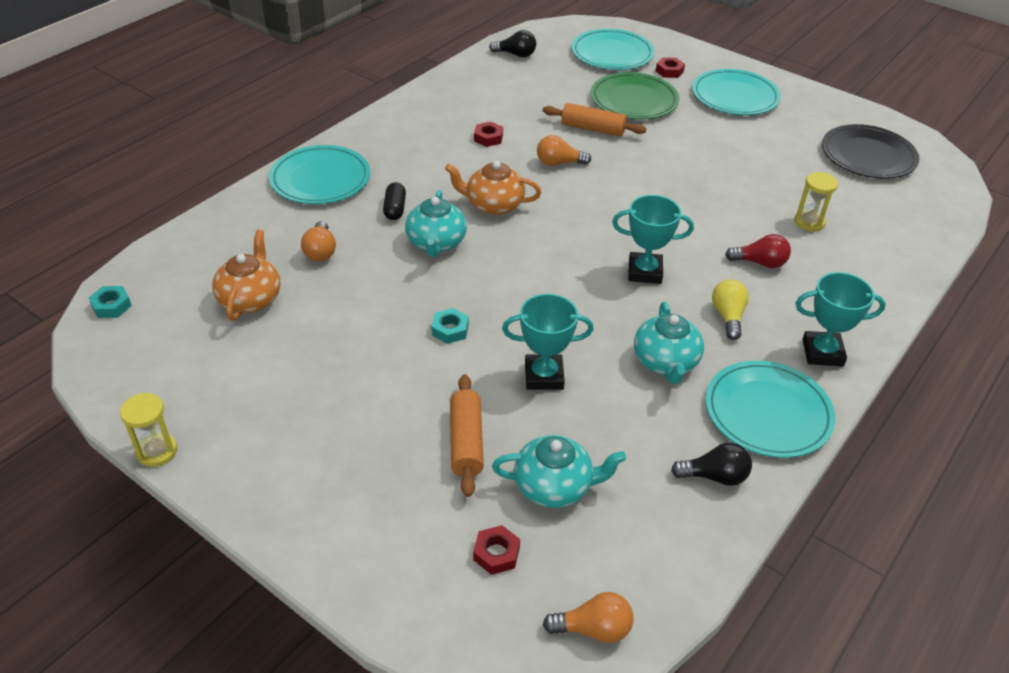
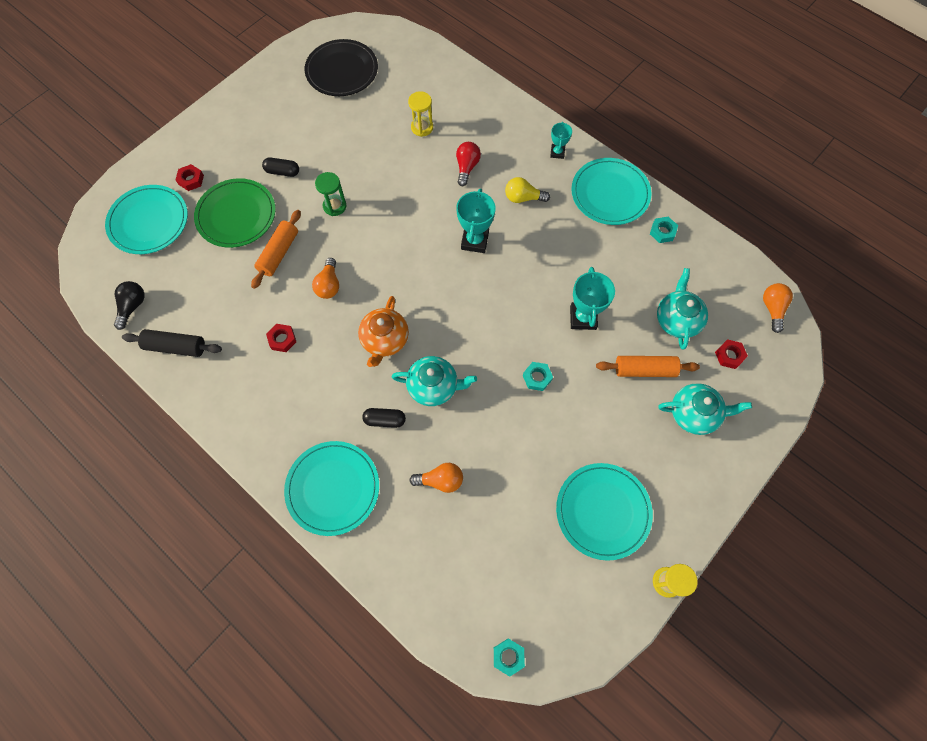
camera: 85 degrees left, 25 degrees up
orange teapot [212,230,280,321] -> none
turquoise teapot [634,302,704,384] -> turquoise teapot moved to [658,383,752,435]
black light bulb [671,443,752,486] -> turquoise nut [650,217,678,243]
turquoise plate [692,69,781,115] -> turquoise plate moved to [556,463,653,561]
turquoise trophy [796,272,886,366] -> turquoise trophy [550,122,572,159], size x0.58
none -> black rolling pin [122,329,222,357]
none -> black capsule [262,157,299,177]
none -> green hourglass [315,172,346,216]

